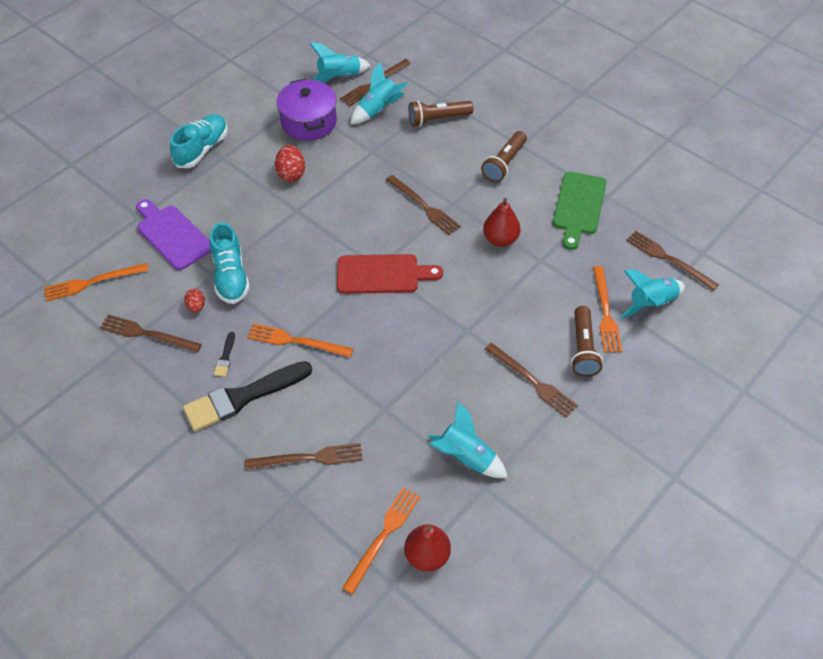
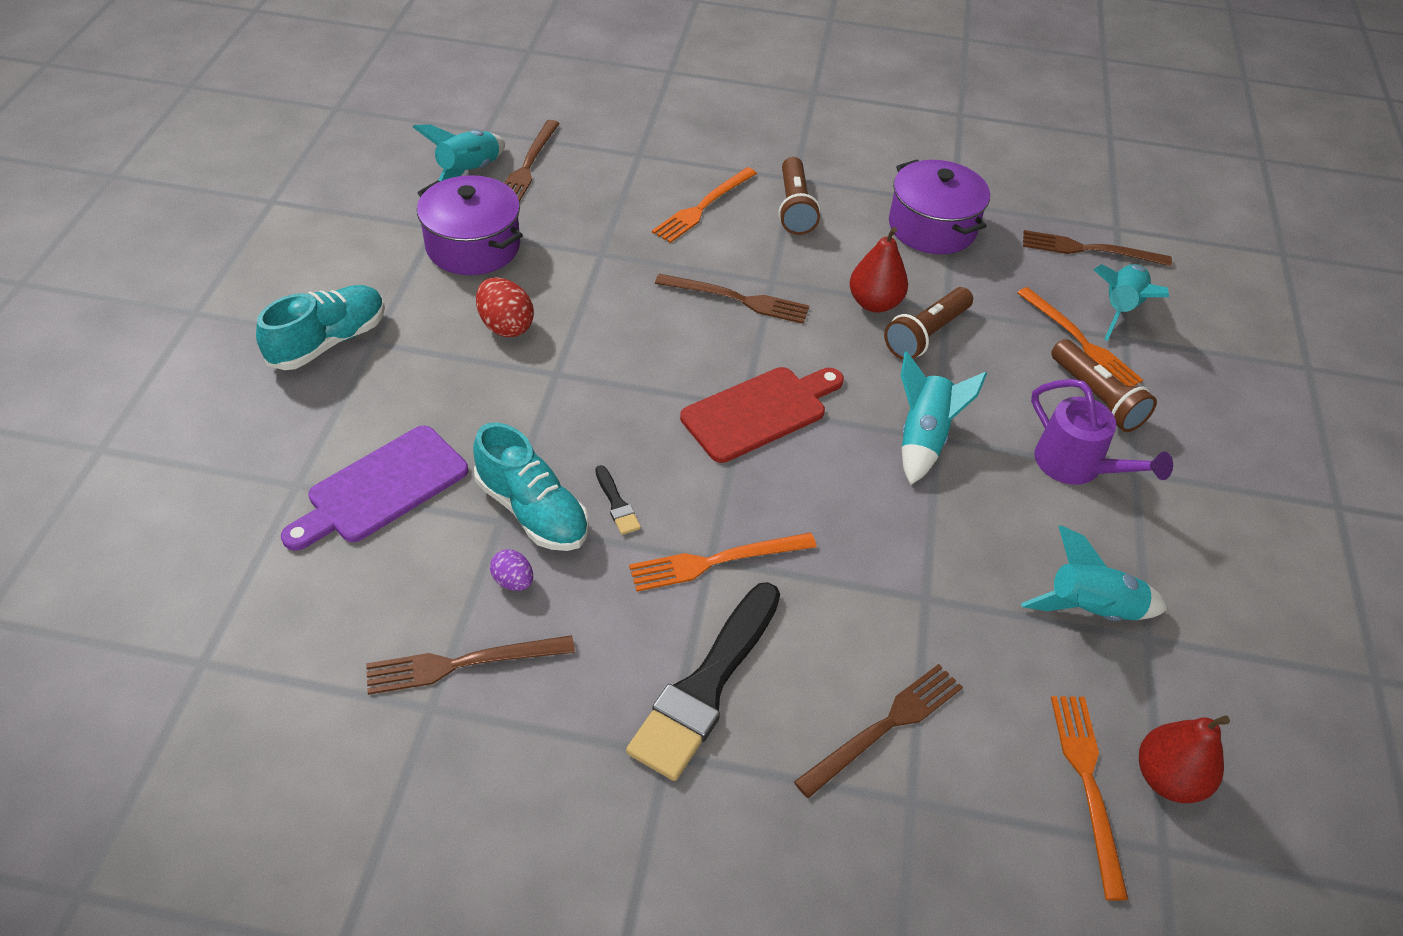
camera: 35 degrees left, 5 degrees down
orange fork [44,263,149,301] -> orange fork moved to [652,167,757,243]
purple cutting board [136,199,211,270] -> purple cutting board turned 60 degrees counterclockwise [281,425,468,551]
turquoise shoe [170,114,228,168] -> turquoise shoe turned 45 degrees clockwise [256,285,385,370]
red egg [184,289,205,312] -> purple egg [490,549,533,591]
black brush [214,332,235,377] -> black brush moved to [595,465,641,535]
turquoise rocket [351,61,408,124] -> turquoise rocket moved to [901,351,987,485]
brown flashlight [409,100,474,127] -> brown flashlight moved to [884,287,973,360]
brown fork [485,343,578,418] -> purple watering can [1031,379,1173,485]
green cutting board [553,172,607,250] -> purple pot [889,159,990,254]

